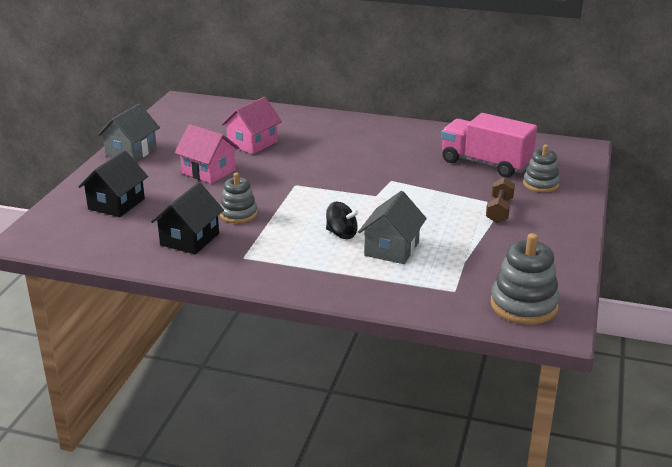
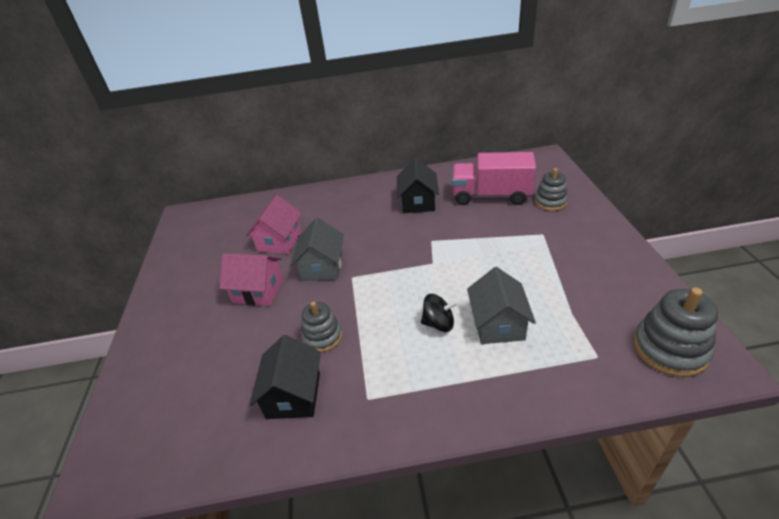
camera: 20 degrees left, 10 degrees up
black house [78,150,148,217] -> black house moved to [397,158,439,213]
grey house [97,104,160,162] -> grey house moved to [291,218,344,281]
brown dumbbell [486,177,515,223] -> none

